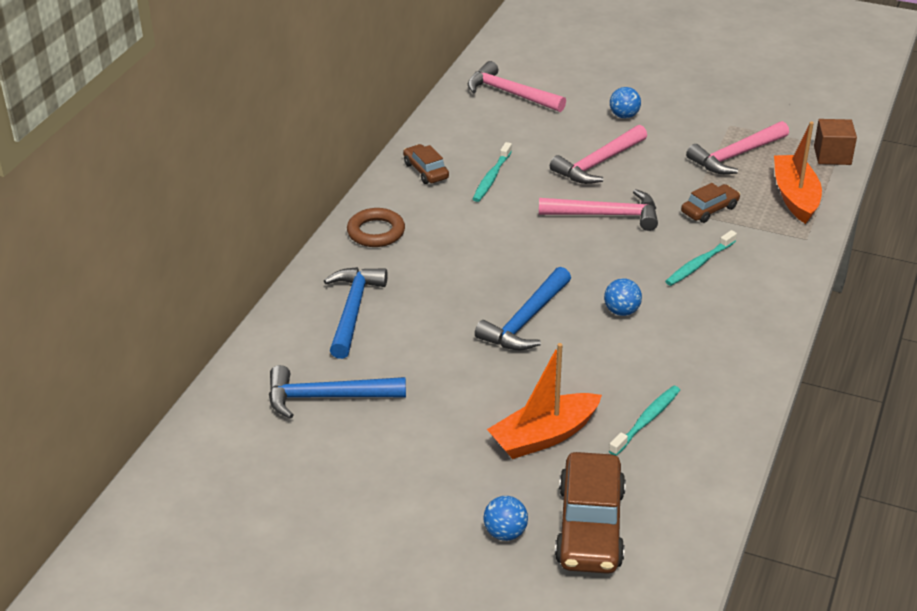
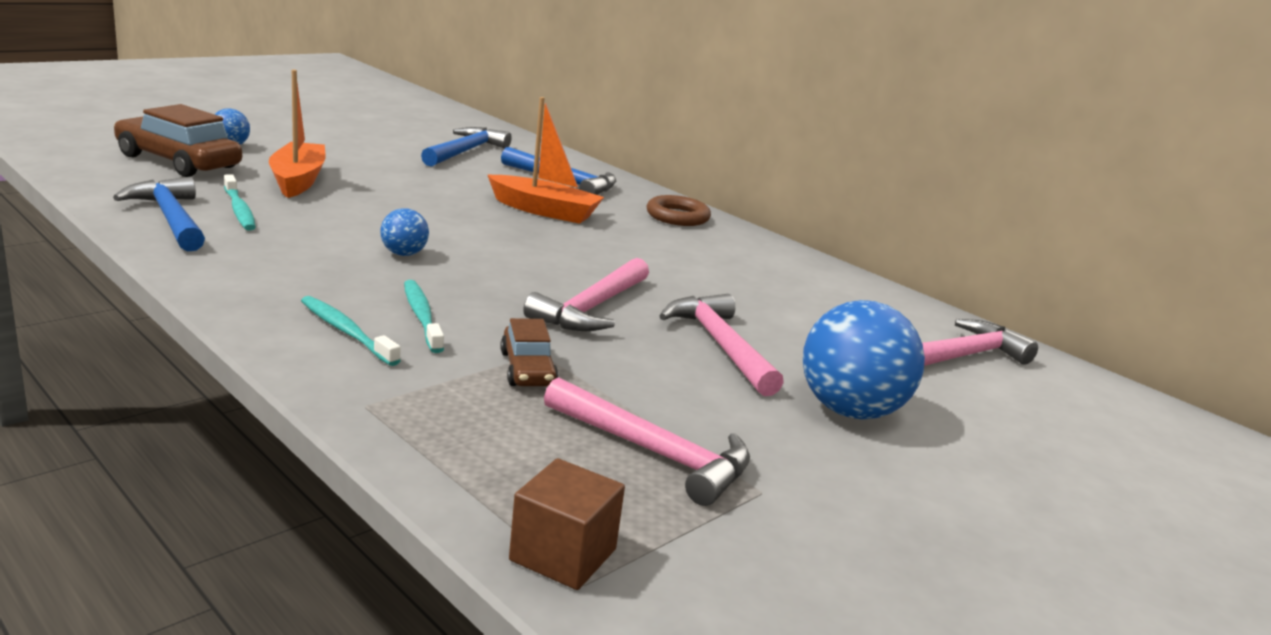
camera: 110 degrees right, 15 degrees down
brown car [403,144,449,184] -> none
turquoise toothbrush [473,142,512,202] -> turquoise toothbrush moved to [301,296,401,366]
blue hammer [475,267,571,350] -> blue hammer moved to [113,177,205,251]
blue ball [610,87,641,118] -> blue ball [803,300,925,420], size x2.01
pink hammer [686,121,789,174] -> pink hammer turned 135 degrees clockwise [544,377,750,506]
orange boat [774,122,822,224] -> orange boat moved to [488,97,604,224]

